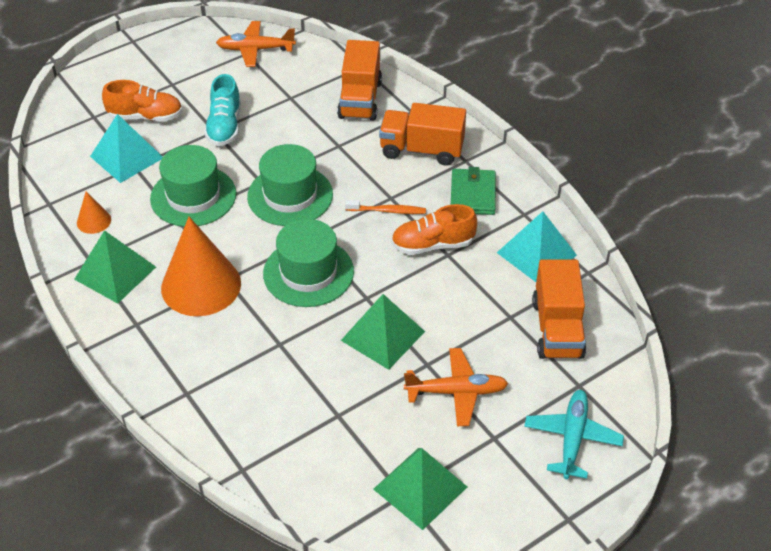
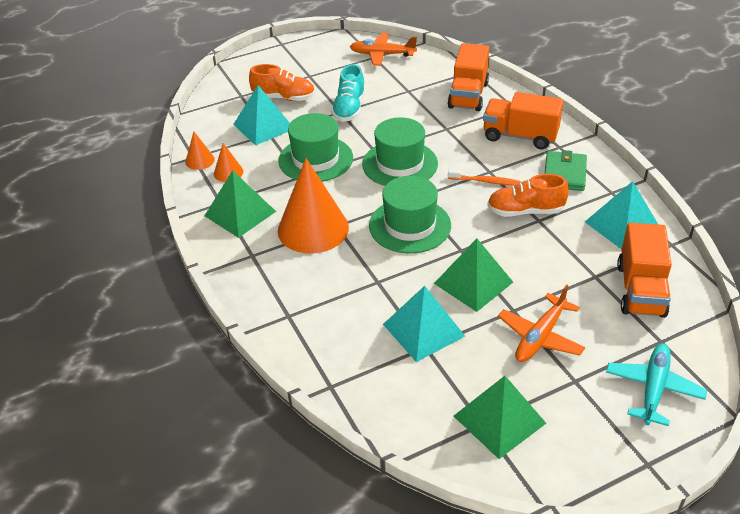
camera: 10 degrees right, 5 degrees down
orange plane [404,348,508,426] -> orange plane turned 120 degrees clockwise [498,284,585,362]
none -> orange cone [185,132,215,170]
none -> turquoise pyramid [383,286,465,362]

